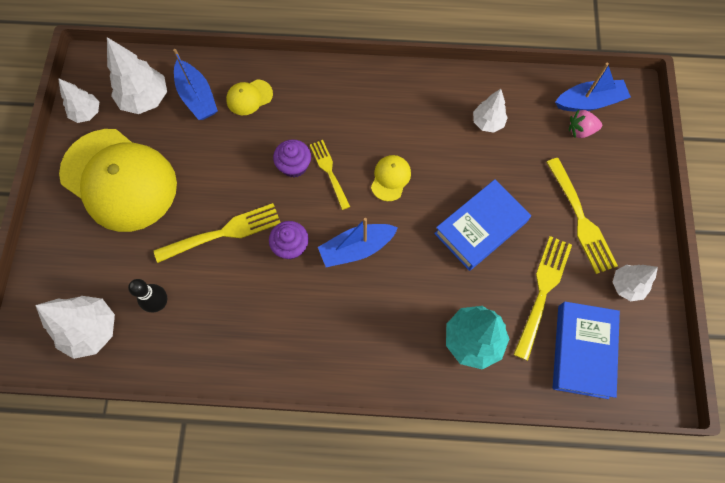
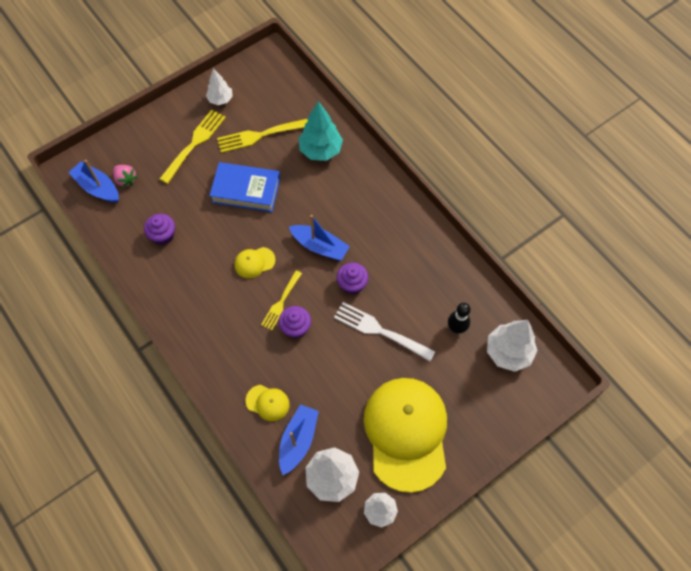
camera: 130 degrees left, 5 degrees down
yellow fork [154,203,281,263] -> white fork [334,302,435,361]
white tree [473,89,508,133] -> purple cupcake [144,214,175,245]
blue book [553,302,620,399] -> none

